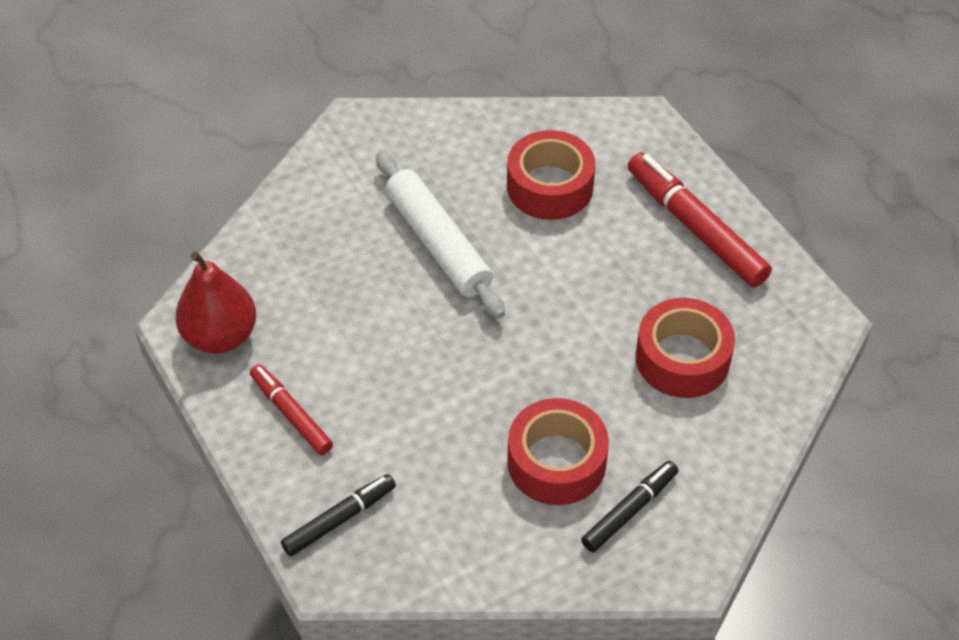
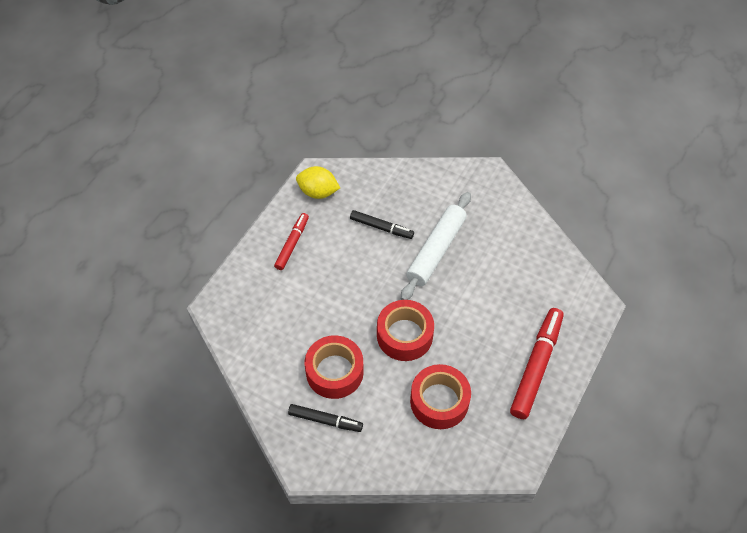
camera: 60 degrees right, 5 degrees up
red pear [175,251,256,354] -> yellow lemon [296,166,340,199]
black marker [281,474,396,556] -> black marker moved to [350,210,414,239]
red tape [507,130,595,220] -> red tape moved to [377,300,434,361]

